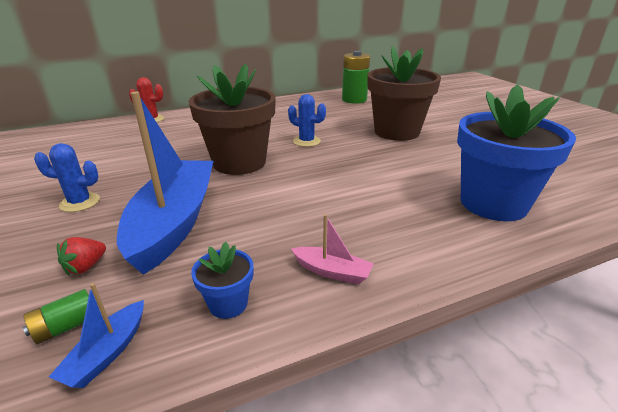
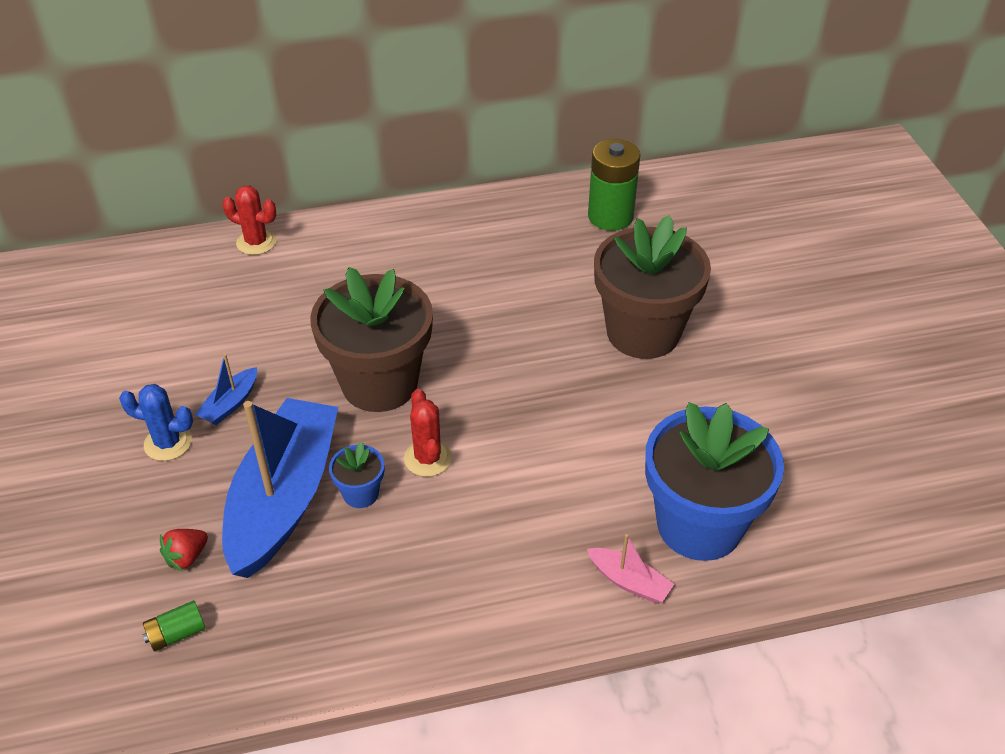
camera: 10 degrees right, 15 degrees up
blue boat [49,283,144,388] -> blue boat moved to [195,354,257,425]
blue flower pot [191,241,253,319] -> blue flower pot moved to [329,441,384,508]
blue cactus [288,94,326,147] -> none
pink boat [291,214,374,284] -> pink boat moved to [587,534,674,603]
none -> red cactus [404,389,452,477]

